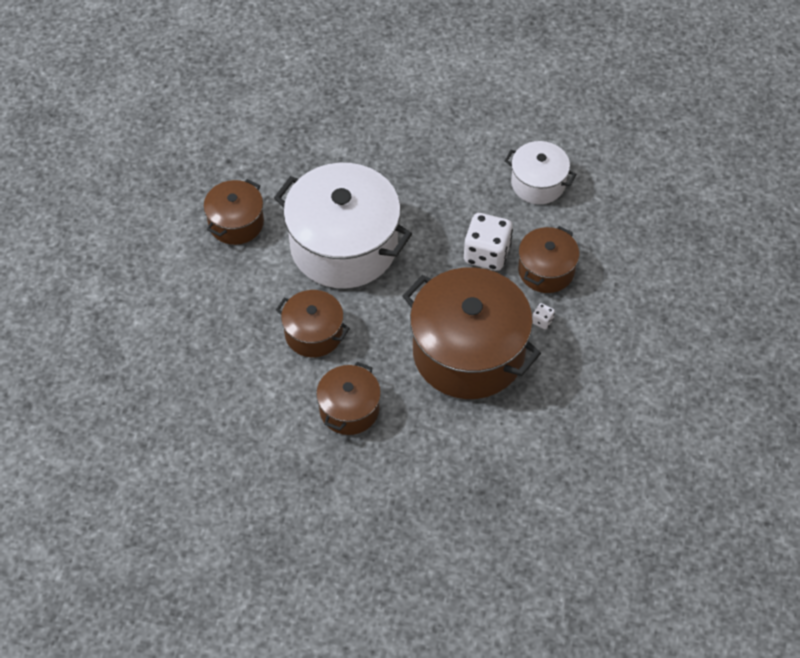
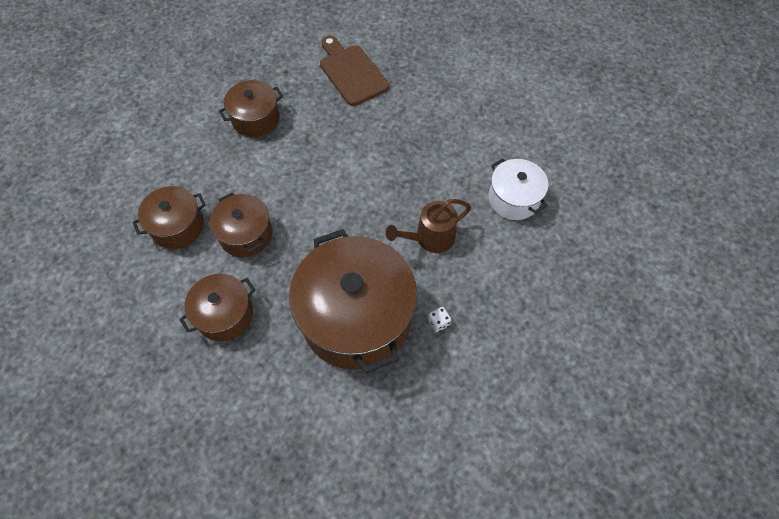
camera: 30 degrees right, 5 degrees up
white pot [274,163,412,288] -> none
white dice [464,213,513,271] -> brown watering can [386,199,471,253]
brown pot [518,226,579,293] -> brown pot moved to [132,186,206,249]
none -> brown cutting board [320,36,389,106]

